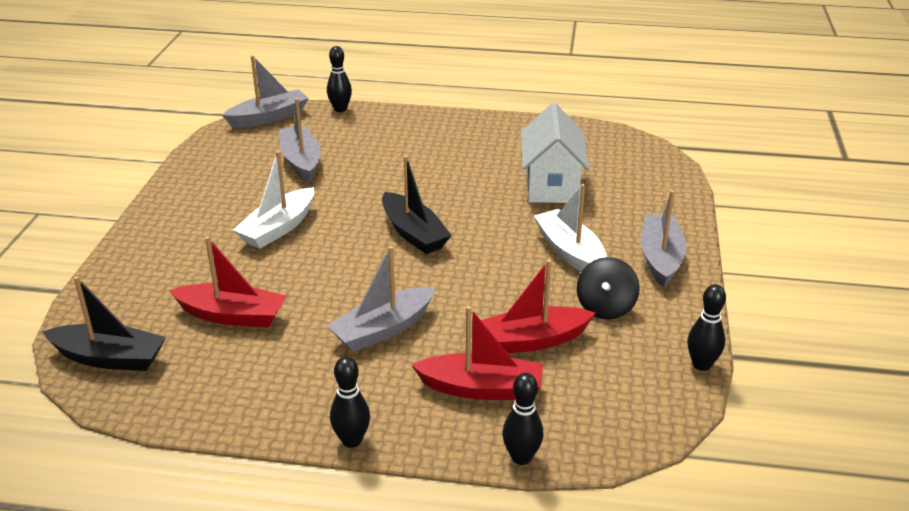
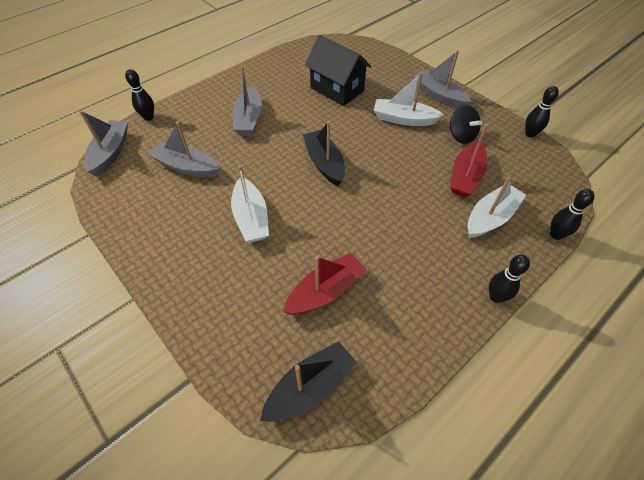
camera: 50 degrees left, 20 degrees up
grey boat [327,246,435,352] -> grey boat moved to [233,66,262,136]
black boat [382,155,452,254] -> black boat turned 120 degrees counterclockwise [303,121,345,186]
red boat [411,306,543,400] -> white boat [468,177,526,238]
white house [521,103,590,203] -> black house [305,35,371,106]

